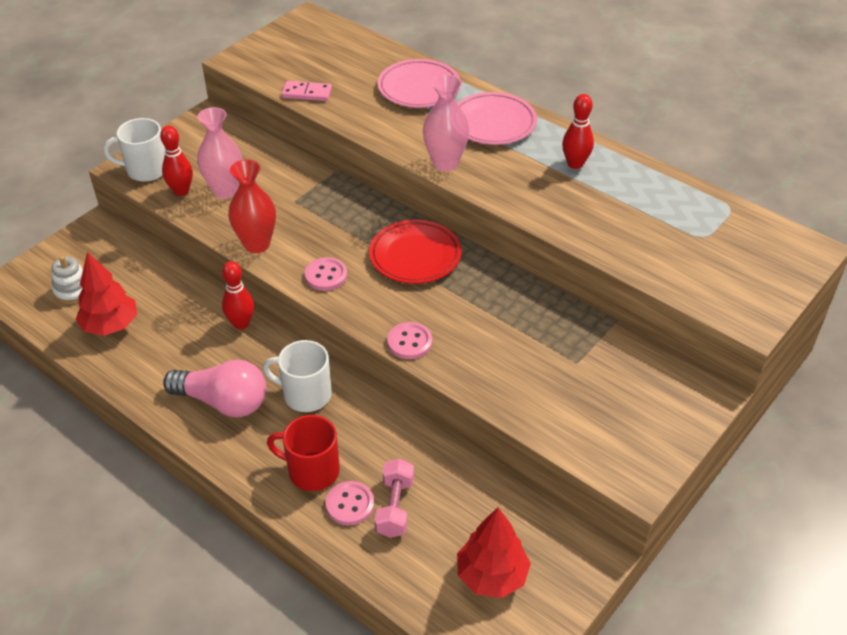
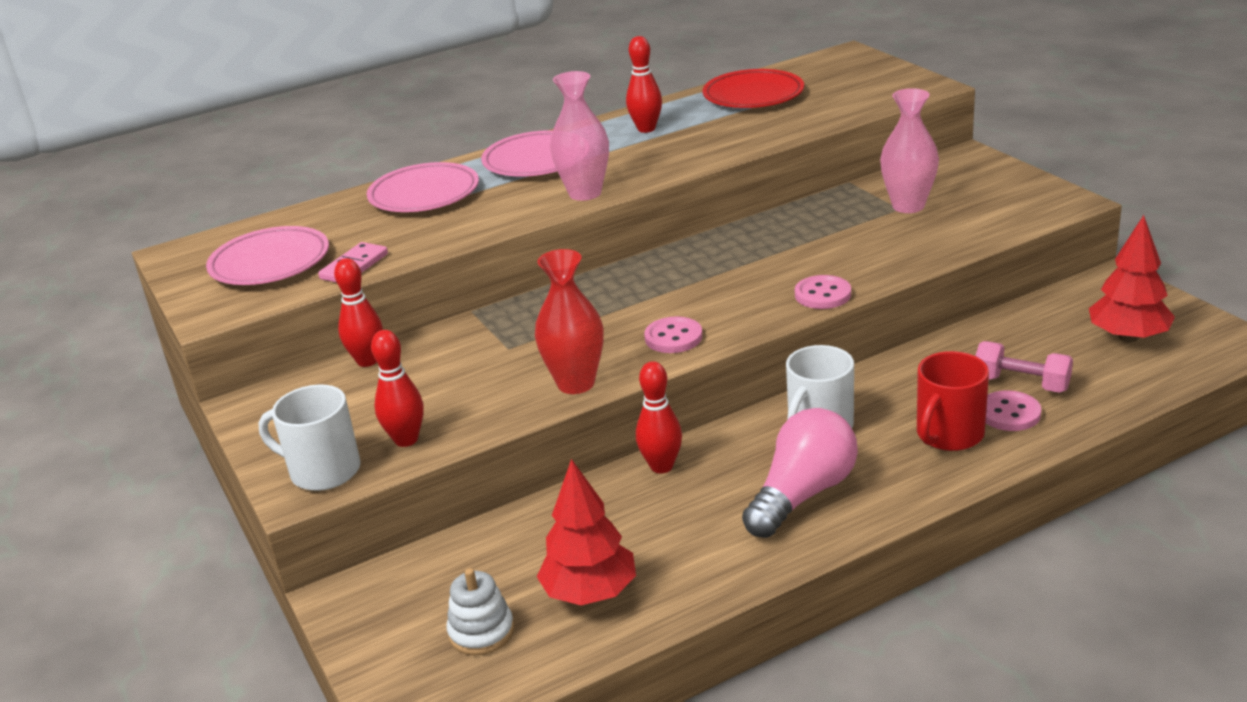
camera: 65 degrees left, 15 degrees down
white mug [104,118,165,182] -> white mug turned 90 degrees clockwise [258,384,361,491]
pink vase [197,107,242,199] -> pink vase moved to [880,88,939,213]
red plate [369,220,461,284] -> red plate moved to [703,69,804,108]
none -> pink plate [206,226,329,285]
none -> red bowling pin [334,258,383,367]

